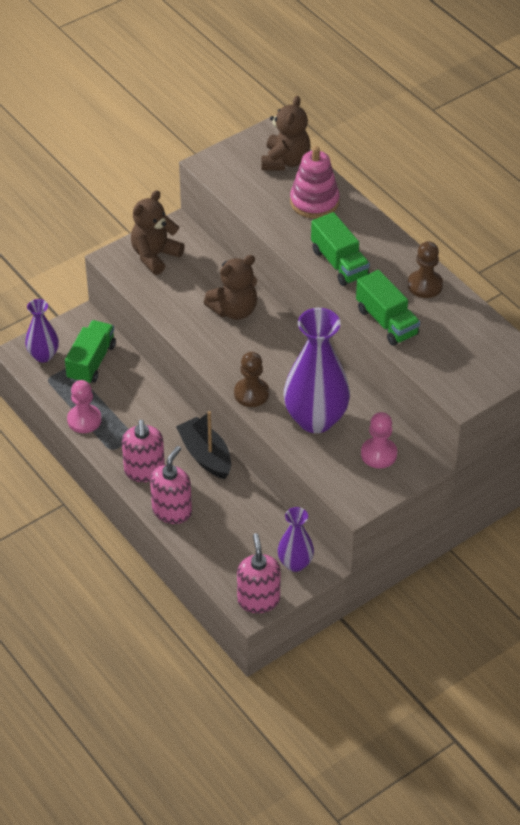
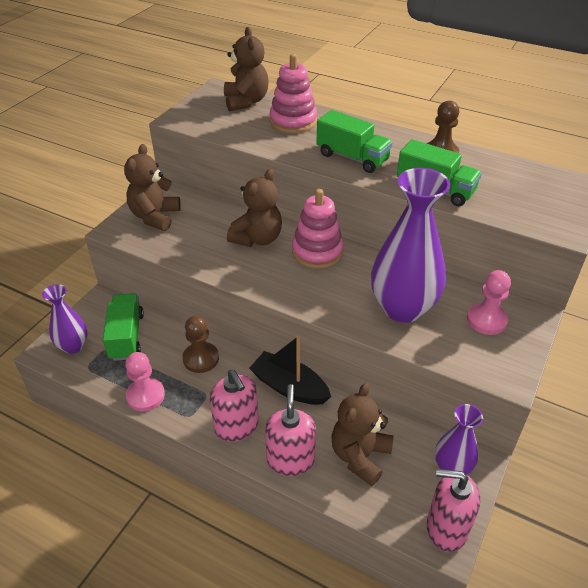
camera: 25 degrees left, 5 degrees down
brown pawn [234,352,269,407] -> brown pawn moved to [182,315,219,373]
pink soap dispenser [237,533,281,613] -> pink soap dispenser turned 45 degrees counterclockwise [427,469,480,552]
none -> pink stacking toy [292,189,344,268]
none -> brown teddy bear [332,383,393,486]

